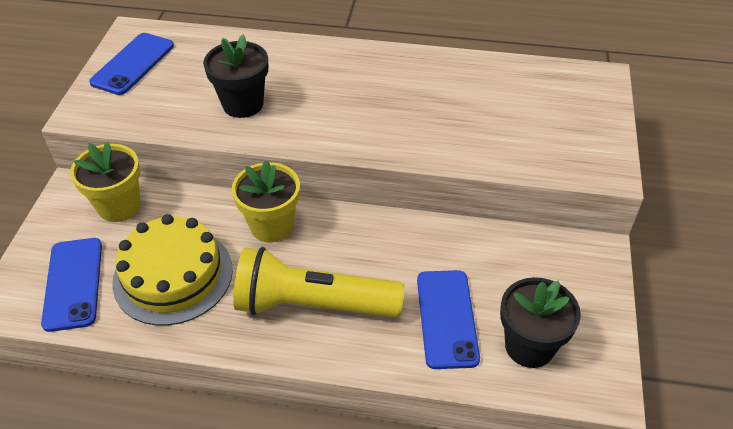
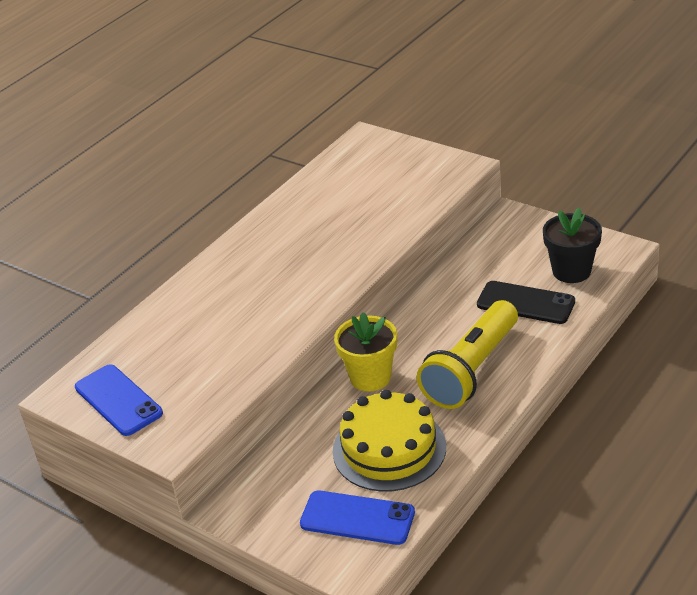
camera: 60 degrees left, 10 degrees down
yellow flower pot [70,142,141,222] -> none
black flower pot [203,34,268,118] -> none
blue phone [417,270,480,369] -> black phone [477,281,575,324]

